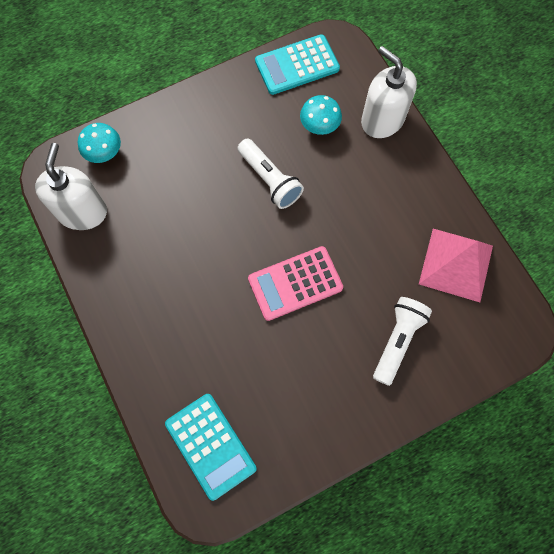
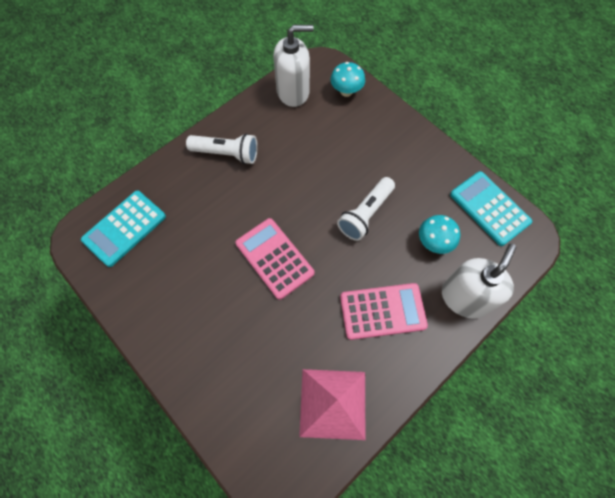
camera: 75 degrees right, 5 degrees down
white flashlight [373,297,432,386] -> white flashlight moved to [186,133,258,164]
none -> pink calculator [340,283,428,340]

